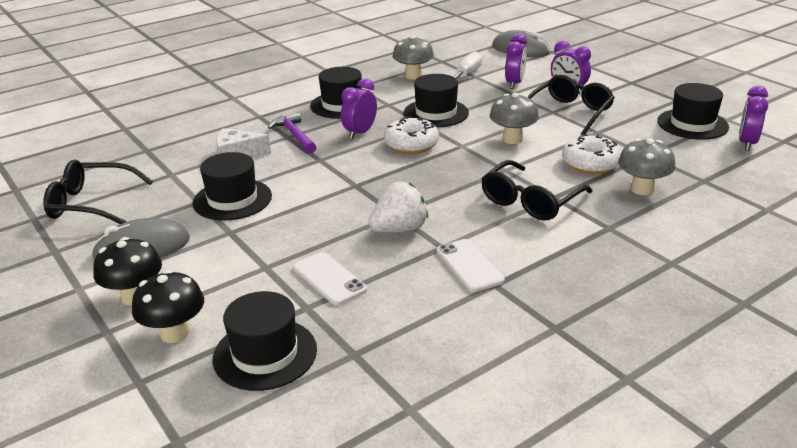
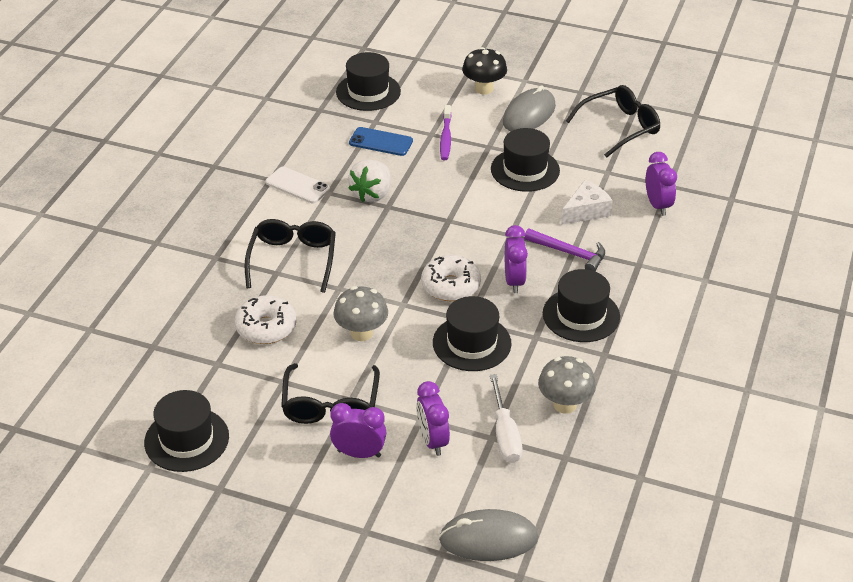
camera: 145 degrees right, 10 degrees up
black mushroom [132,270,204,343] -> none
white phone [293,252,367,305] -> blue phone [349,127,413,156]
grey mushroom [618,138,675,195] -> none
purple clock [739,86,768,151] -> purple clock moved to [646,152,677,216]
none -> purple toothbrush [440,105,452,160]

